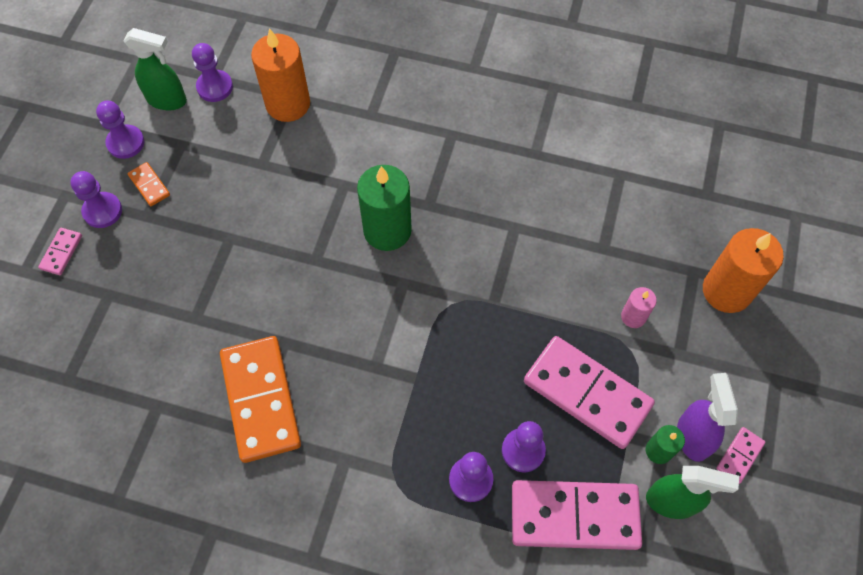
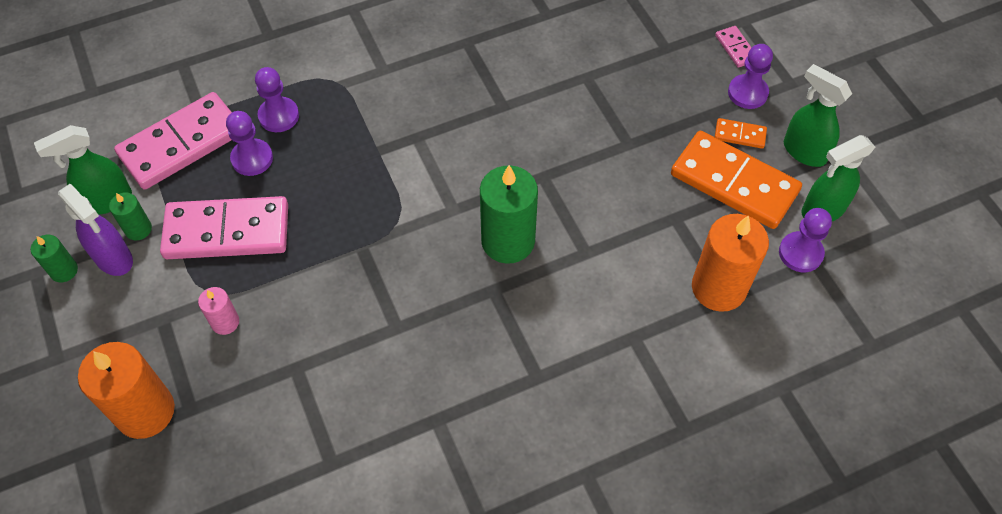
camera: 140 degrees right, 5 degrees down
purple pawn [96,101,144,159] -> green spray bottle [784,64,852,167]
orange domino [220,336,301,463] -> orange domino moved to [671,131,802,229]
pink domino [716,427,765,484] -> green candle [31,235,78,282]

